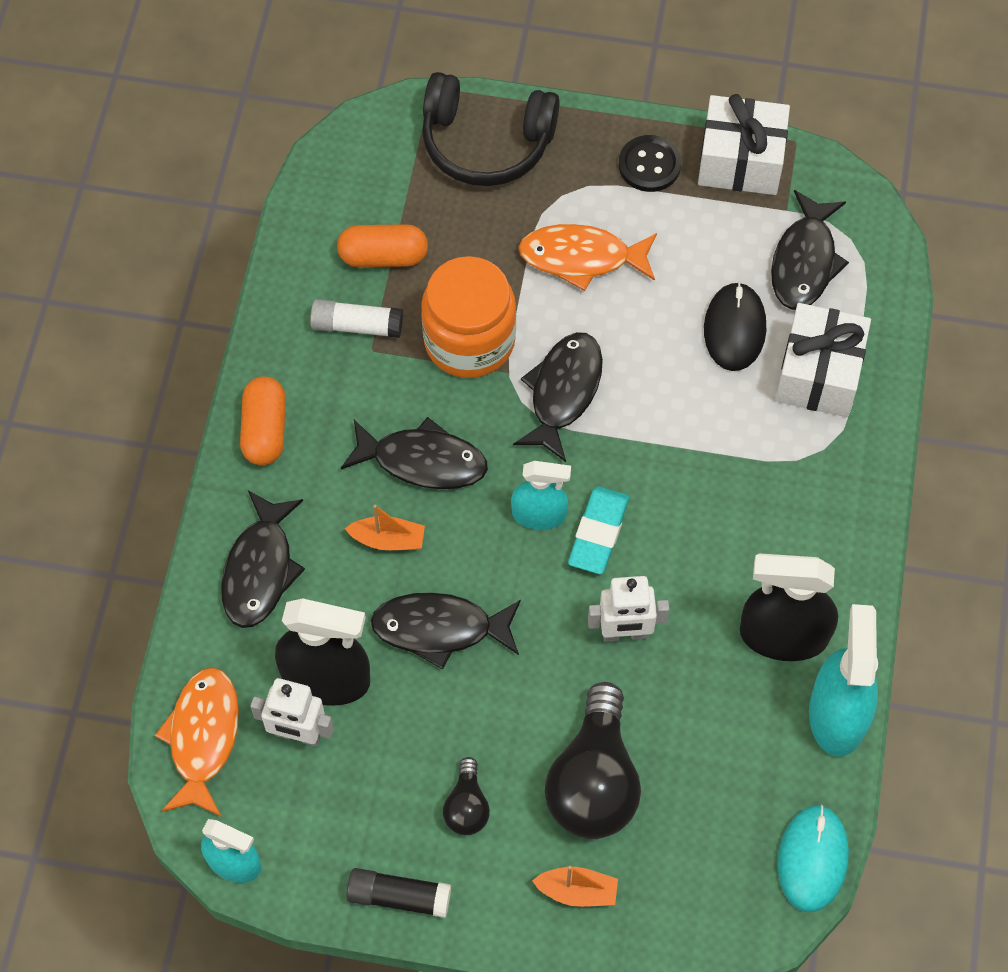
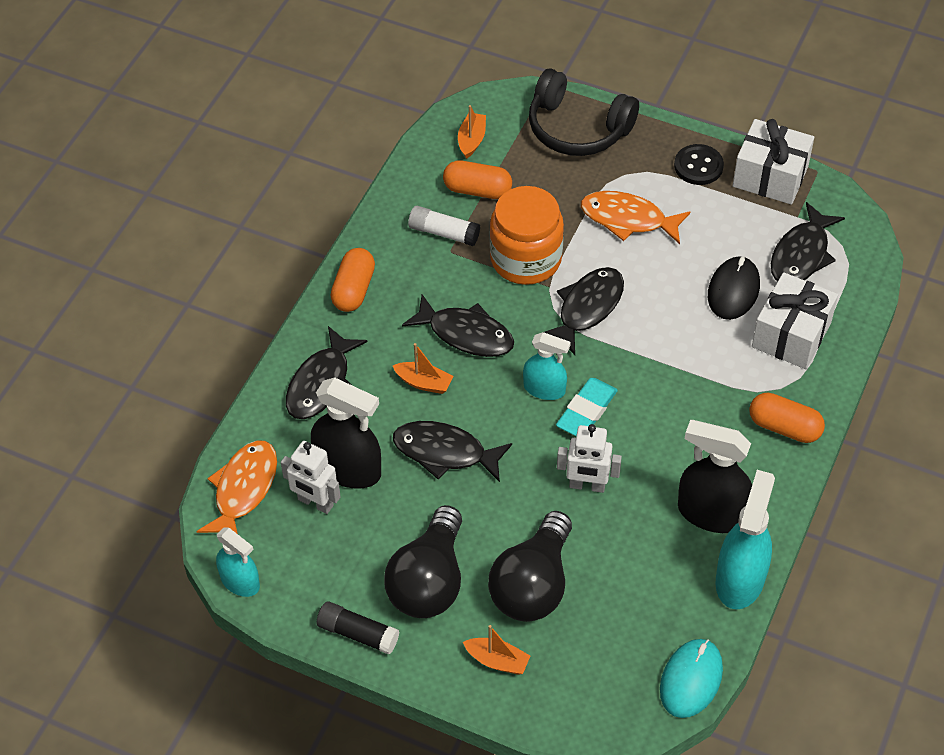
camera: 15 degrees right, 10 degrees down
black light bulb [443,757,490,835] -> black light bulb [384,505,462,618], size x2.03
none -> orange boat [458,105,486,159]
none -> orange capsule [749,393,825,443]

